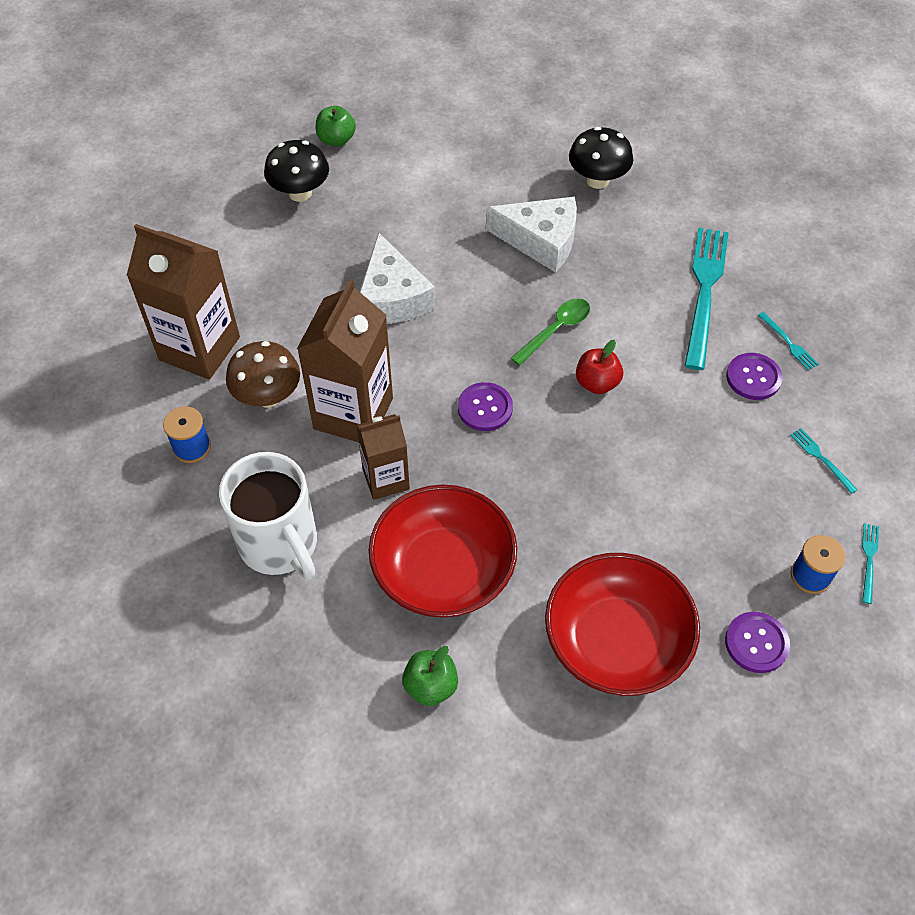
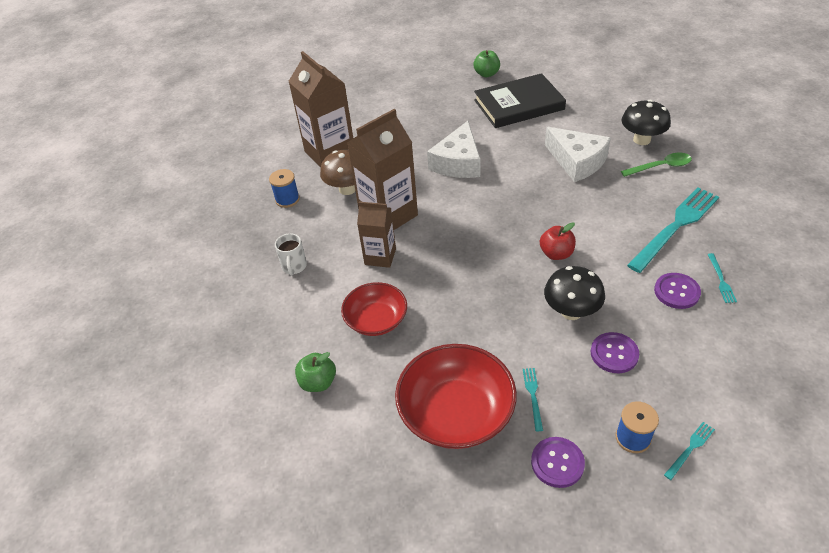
camera: 35 degrees right, 10 degrees down
white mug [219,452,317,580] -> white mug [275,233,307,276], size x0.47
black mushroom [264,140,329,202] -> black mushroom moved to [544,266,605,320]
red bowl [369,485,517,618] -> red bowl [341,282,407,336], size x0.63
purple button [458,382,513,431] -> purple button moved to [591,332,639,373]
green spoon [511,298,590,366] -> green spoon moved to [621,152,692,177]
turquoise fork [790,428,858,494] -> turquoise fork moved to [523,368,543,431]
none -> black book [474,73,566,128]

